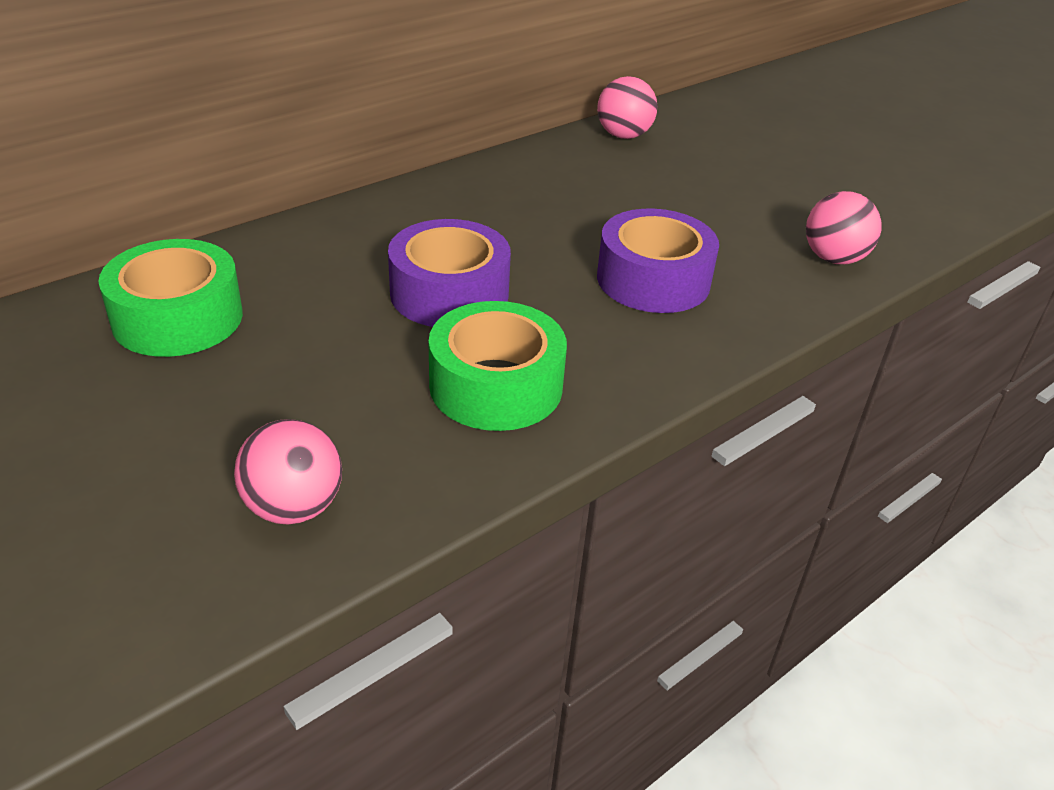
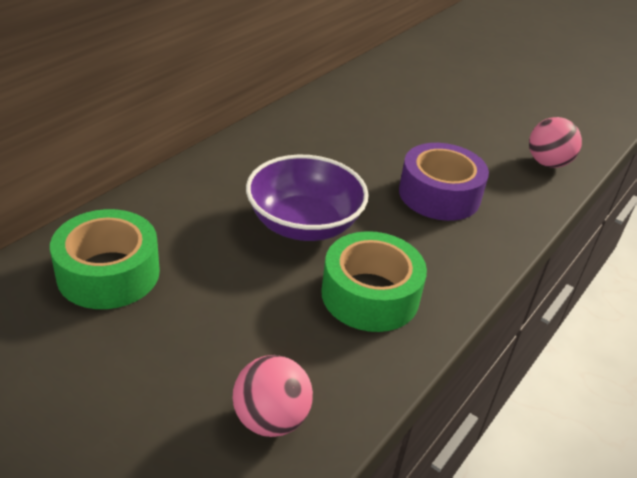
camera: 15 degrees left, 0 degrees up
purple tape [388,219,511,327] -> purple bowl [246,155,369,241]
pink ball [597,76,657,139] -> none

